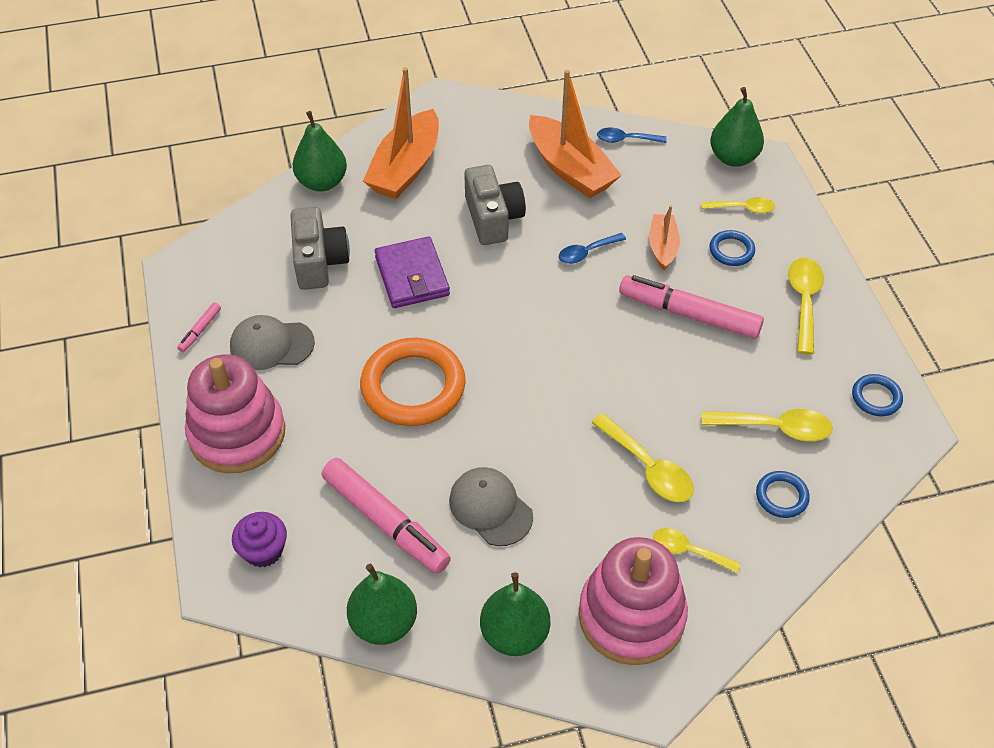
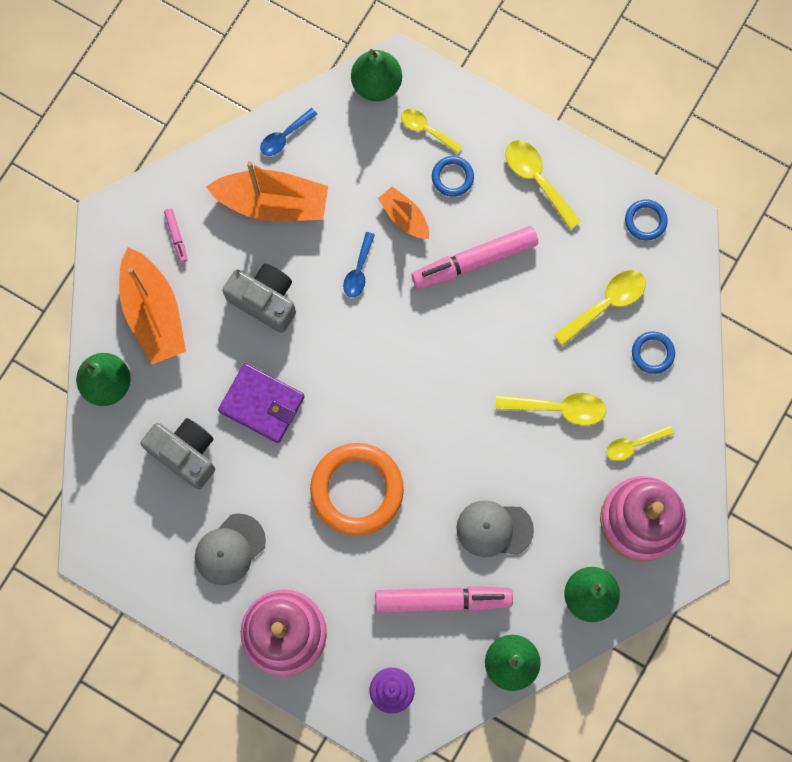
camera: 45 degrees left, 25 degrees up
pink marker [177,302,221,352] -> pink marker moved to [164,208,188,263]
yellow spoon [701,197,775,214] -> yellow spoon turned 105 degrees counterclockwise [401,109,462,153]

